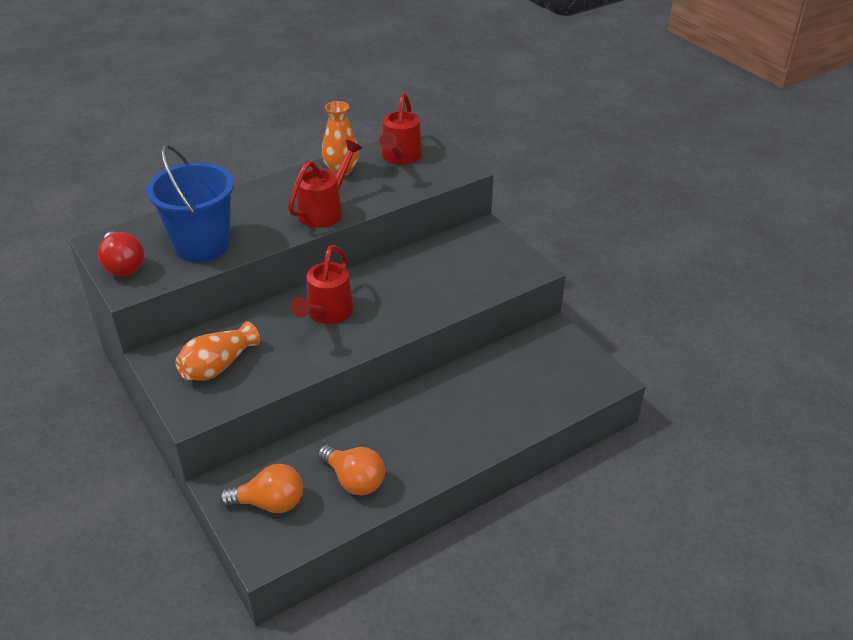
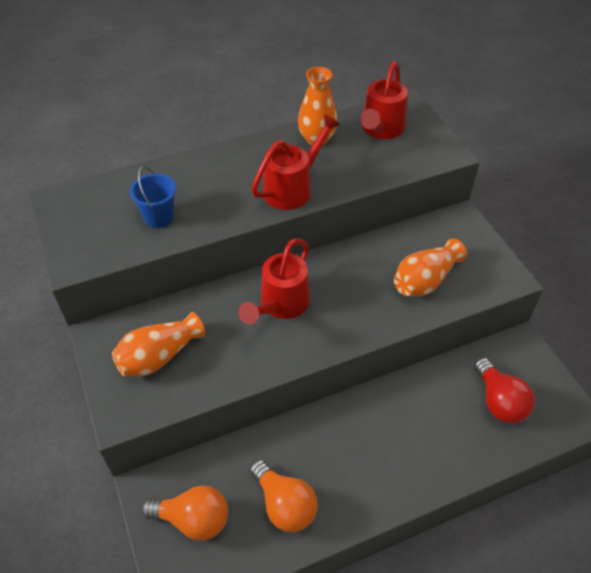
camera: 10 degrees right, 10 degrees up
red light bulb [98,232,145,276] -> red light bulb moved to [474,358,535,423]
blue bucket [146,144,234,262] -> blue bucket [130,166,176,228], size x0.51
none -> orange vase [394,238,467,296]

